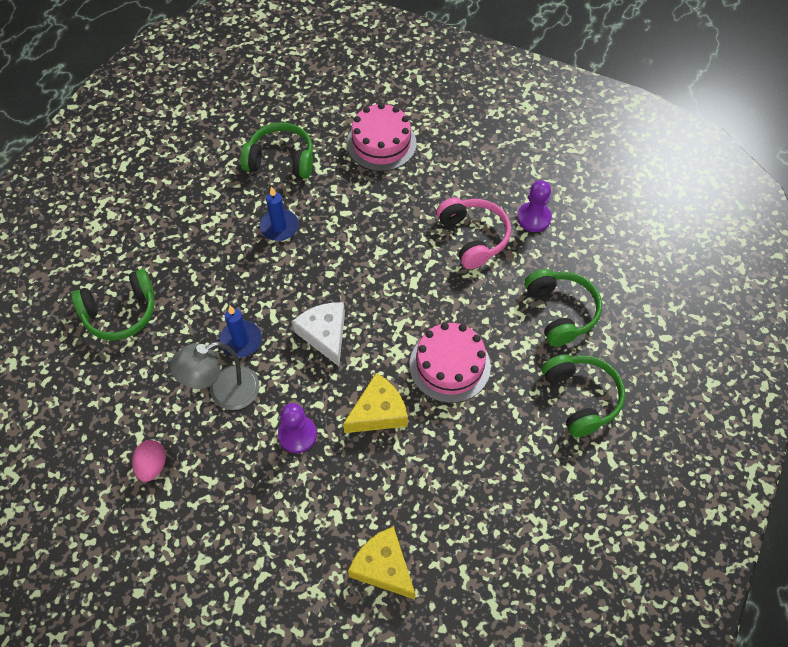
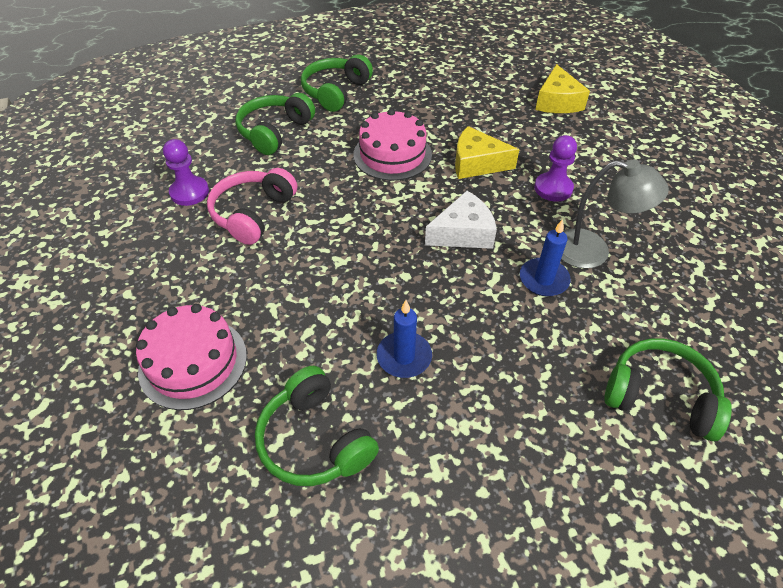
camera: 135 degrees left, 10 degrees down
pink egg [132,440,166,482] -> none
white cheese [292,302,345,366] -> white cheese turned 135 degrees counterclockwise [425,191,497,249]

